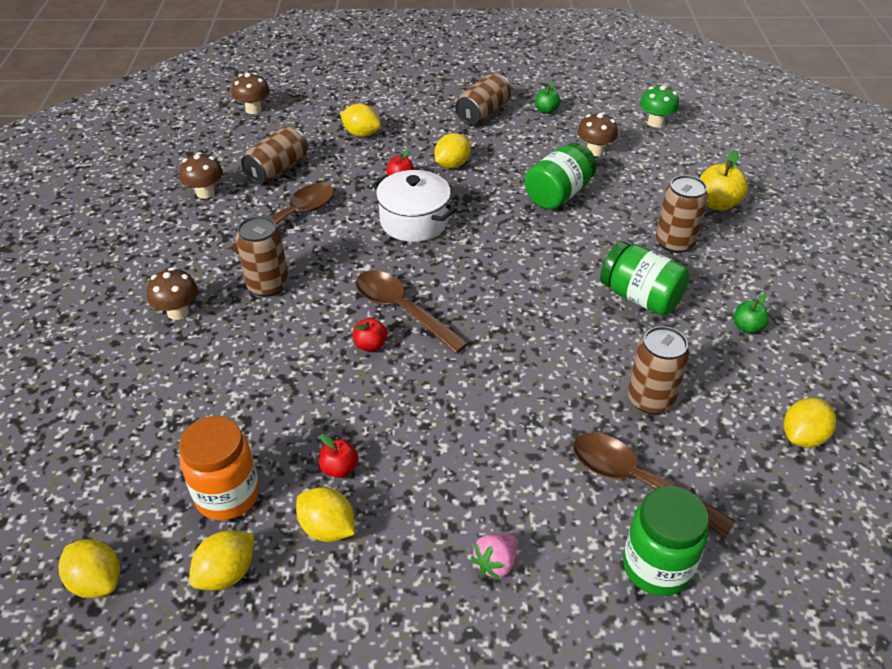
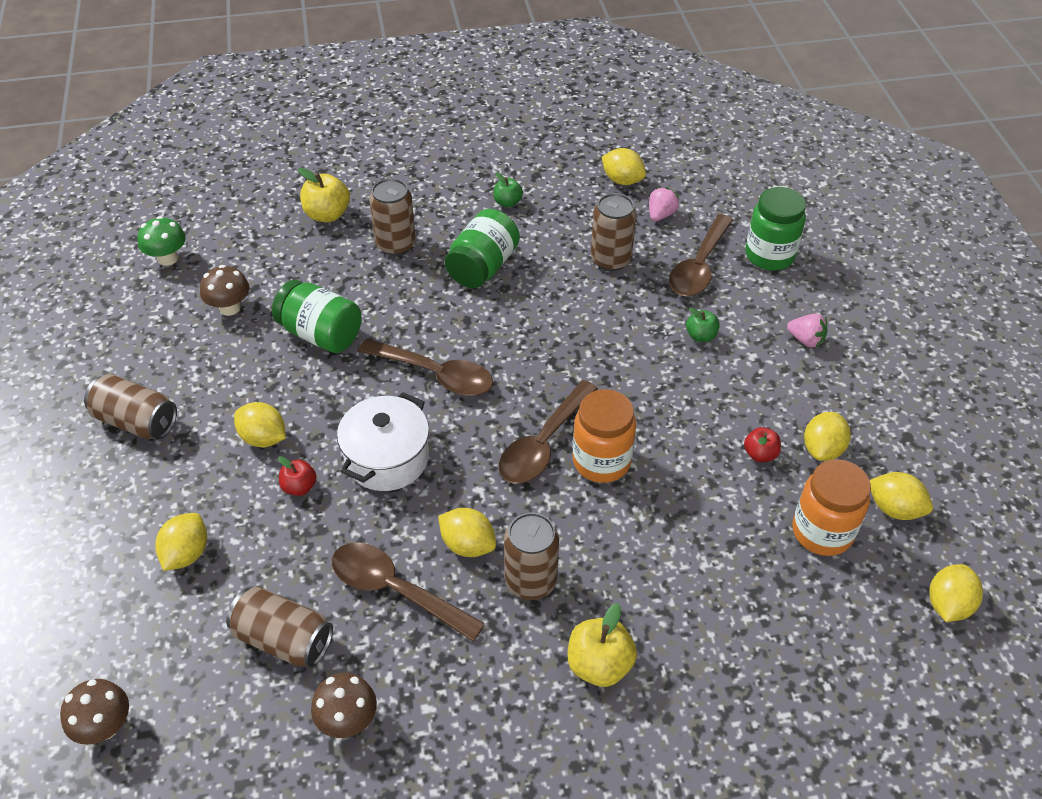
camera: 100 degrees left, 5 degrees up
brown mushroom [146,268,198,320] -> yellow apple [568,603,637,687]
red apple [353,318,387,351] -> orange jar [573,389,636,483]
green apple [535,81,561,114] -> green apple moved to [686,308,720,342]
none -> brown spoon [358,339,493,396]
none -> yellow lemon [438,508,496,557]
none -> pink strawberry [649,187,679,221]

